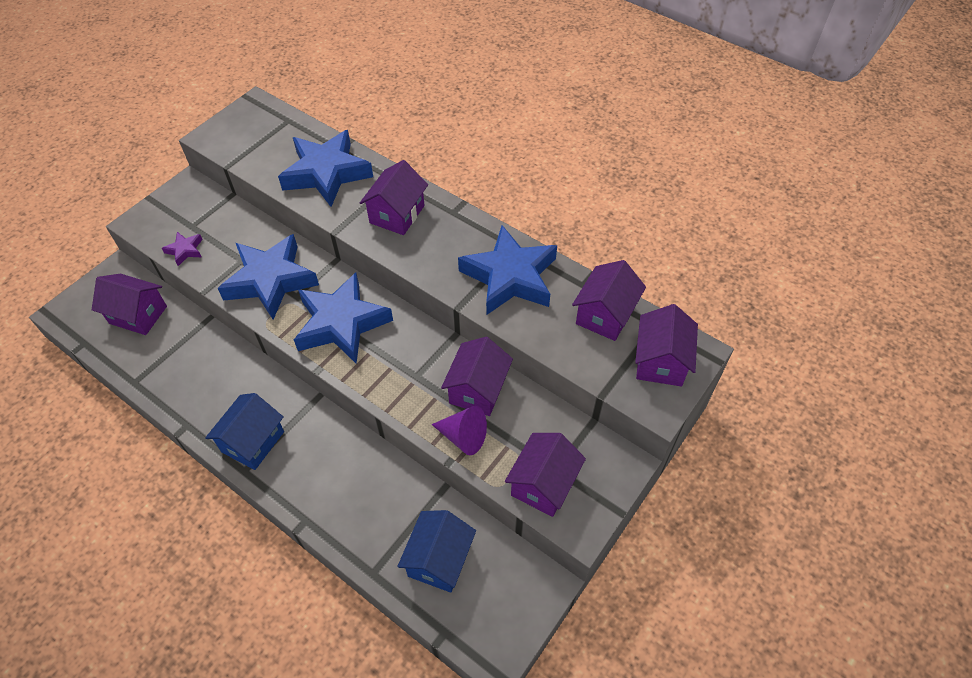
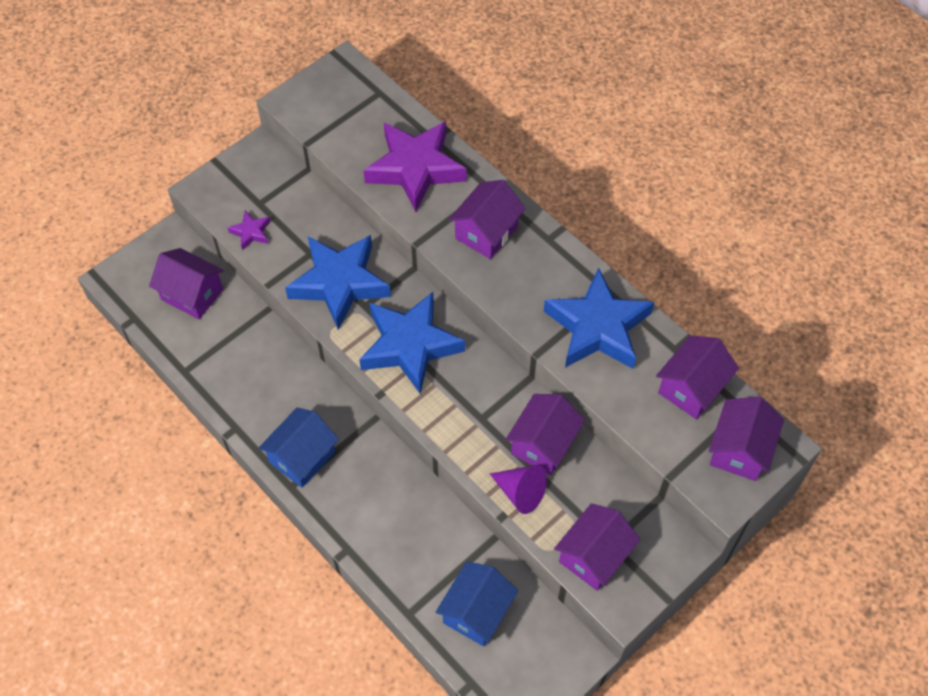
camera: 10 degrees right, 5 degrees up
blue star [278,130,373,207] -> purple star [364,121,467,212]

